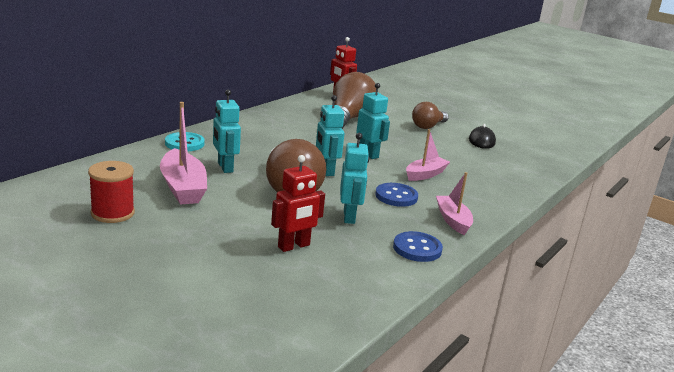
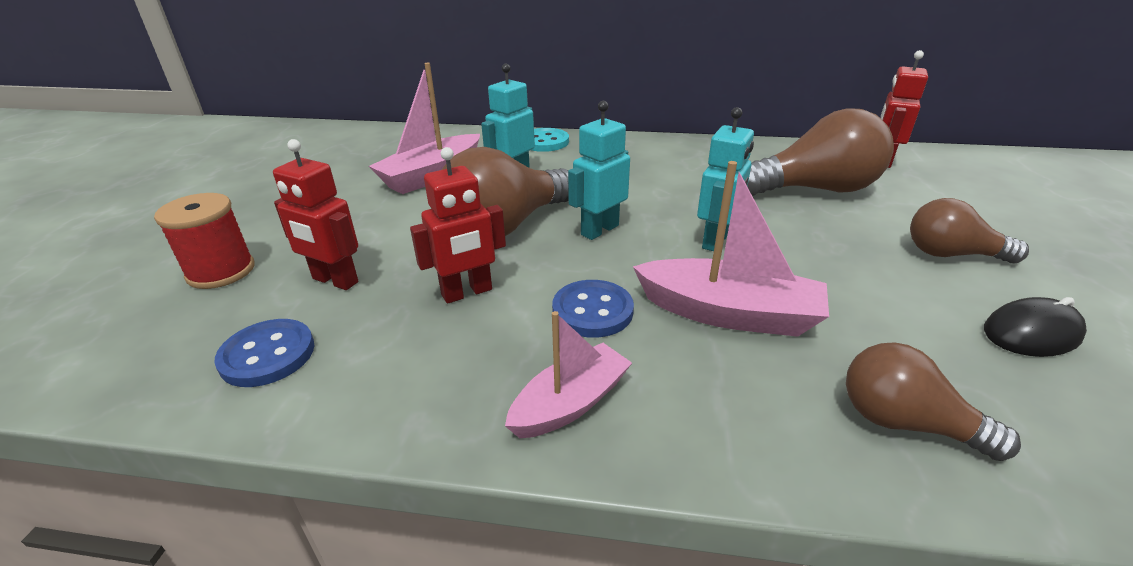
camera: 65 degrees right, 10 degrees up
red spool [88,161,135,223] -> red spool moved to [154,193,254,289]
turquoise robot [340,133,369,224] -> red robot [410,147,506,304]
blue button [393,231,443,262] -> blue button moved to [214,319,315,387]
pink boat [406,129,450,181] -> pink boat [633,161,829,337], size x1.54
none -> brown light bulb [846,342,1021,461]

